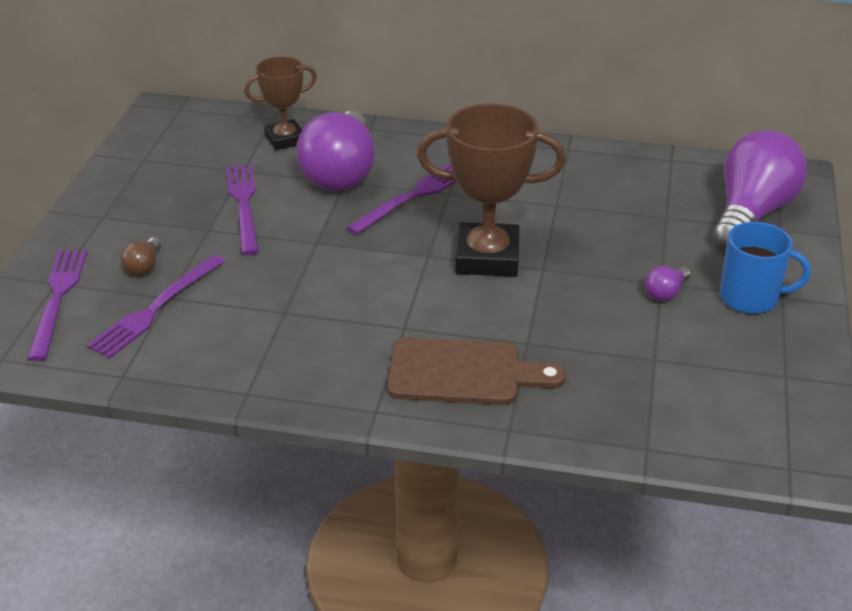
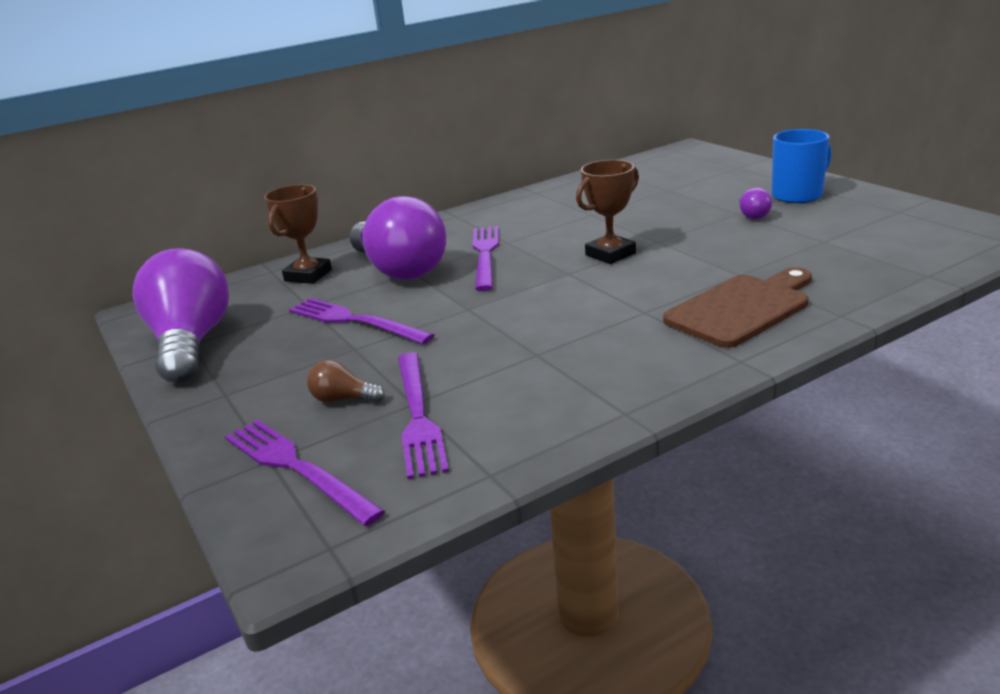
camera: 40 degrees left, 10 degrees down
brown light bulb [120,237,161,276] -> brown light bulb turned 135 degrees clockwise [307,360,385,403]
brown trophy [417,103,566,277] -> brown trophy [576,160,639,264], size x0.61
purple light bulb [713,130,807,249] -> purple light bulb moved to [132,248,229,383]

